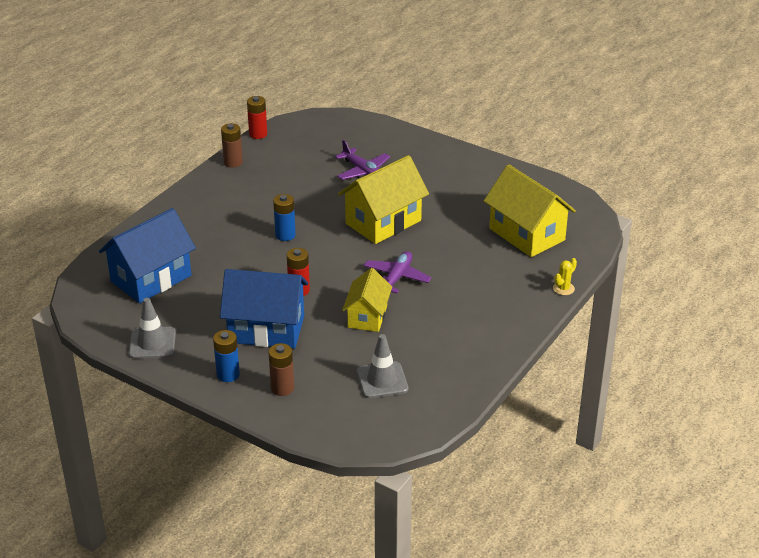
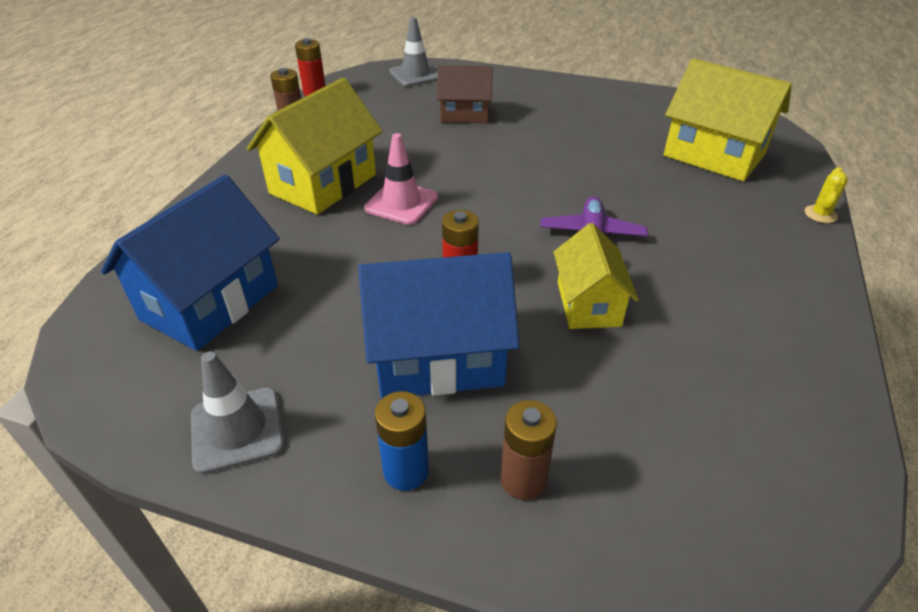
camera: 15 degrees left, 5 degrees up
blue battery [273,194,296,241] -> pink traffic cone [364,133,438,225]
purple plane [335,140,390,180] -> brown house [437,65,493,123]
yellow house [338,155,429,244] -> yellow house moved to [247,78,383,215]
grey traffic cone [357,334,408,398] -> grey traffic cone moved to [389,17,438,87]

